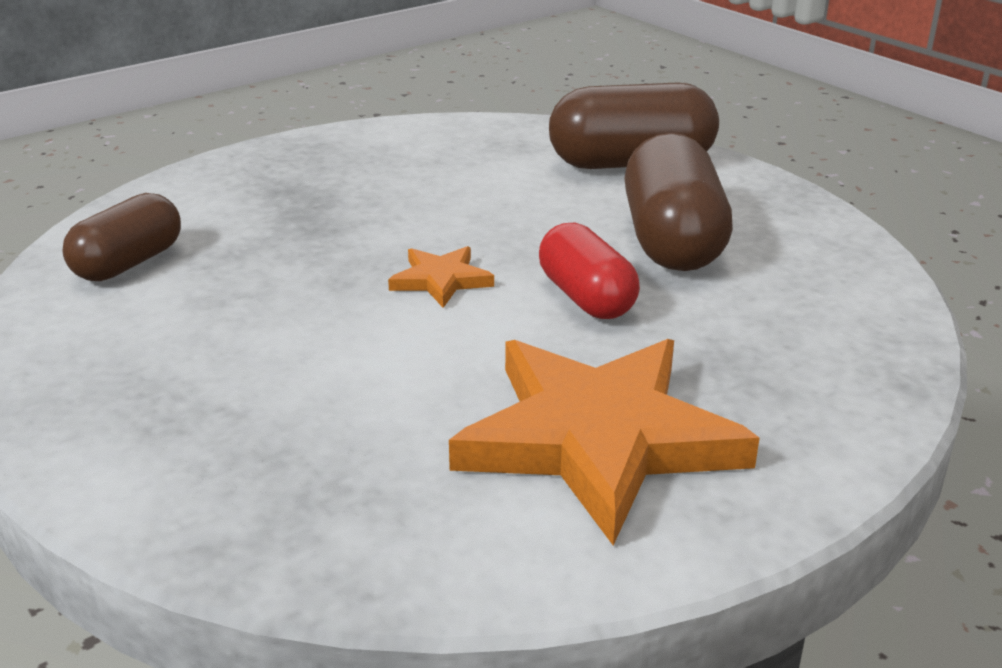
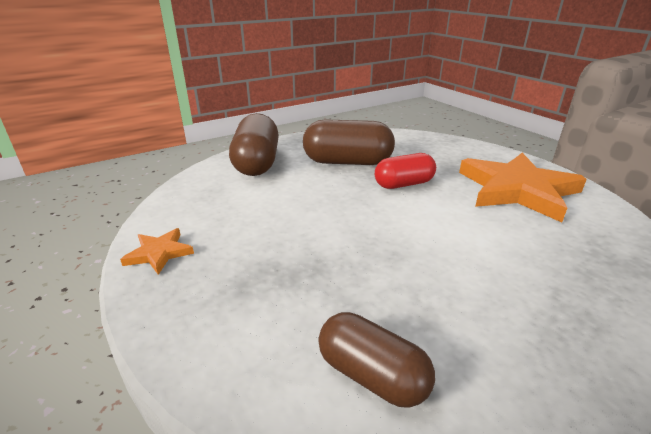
camera: 85 degrees left, 0 degrees up
orange star [388,246,494,308] -> orange star moved to [120,228,194,275]

